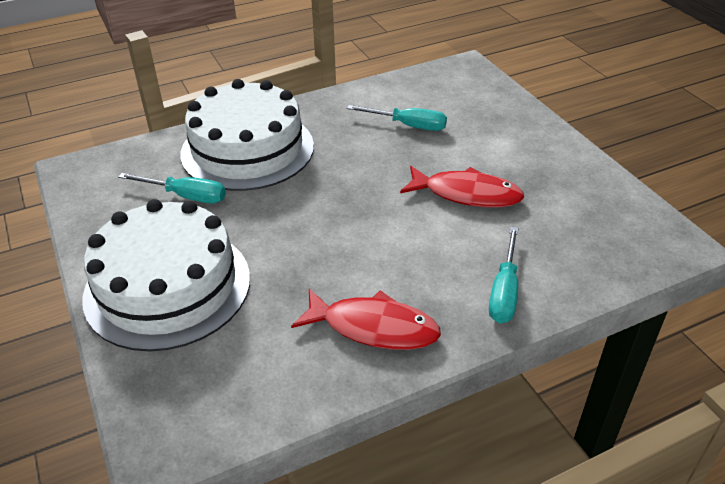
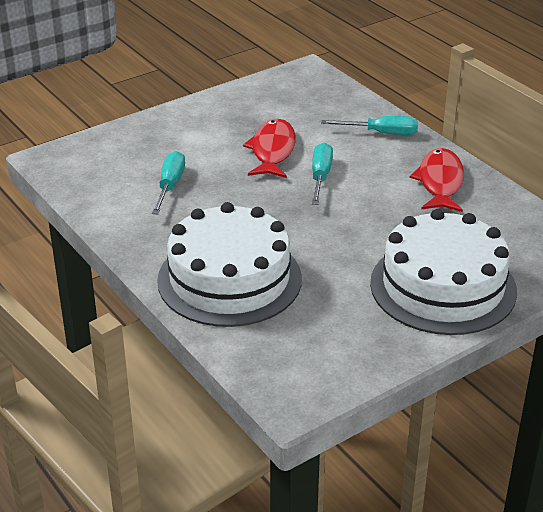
camera: 100 degrees left, 5 degrees down
turquoise screwdriver [118,173,226,203] -> turquoise screwdriver moved to [312,143,333,205]

